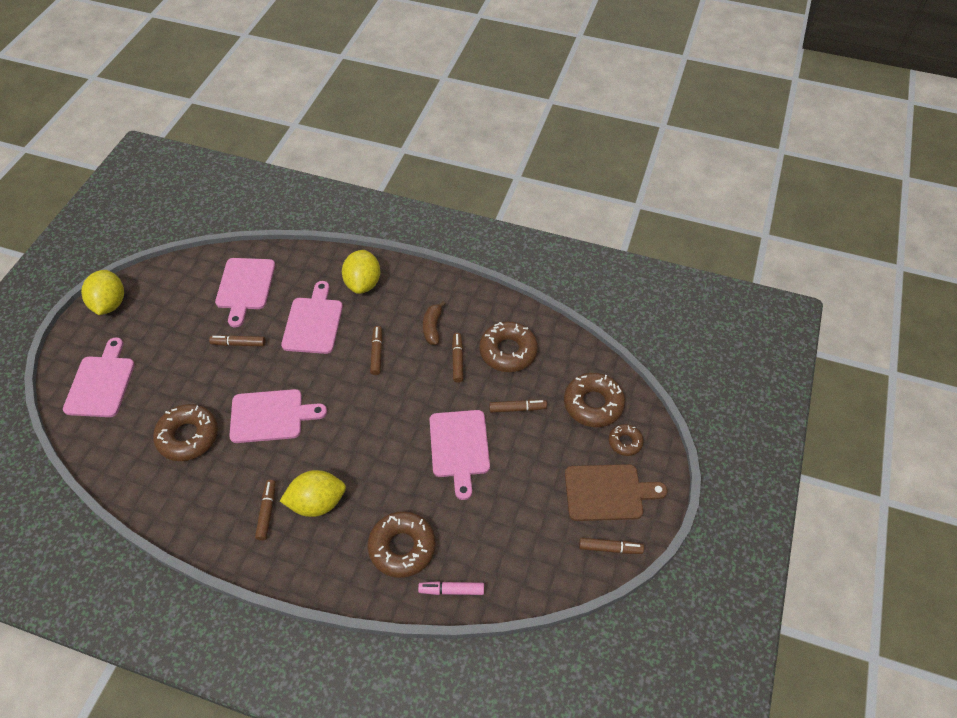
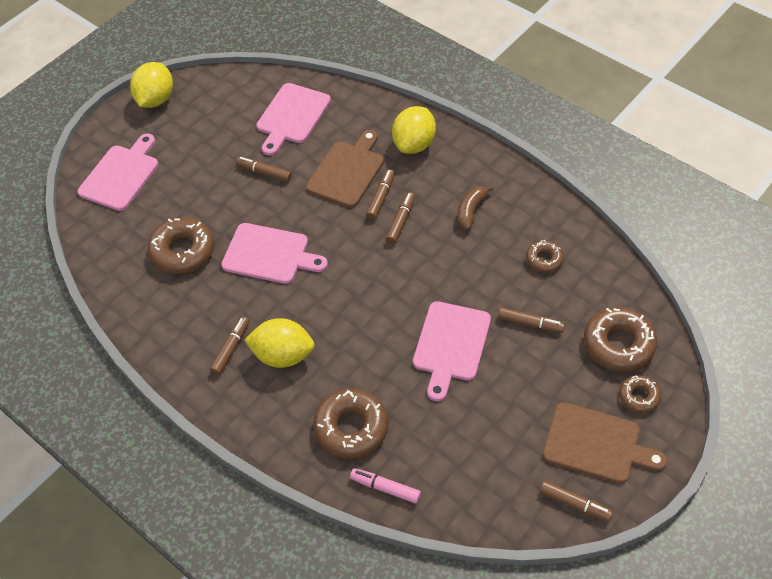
camera: 25 degrees right, 0 degrees up
pink cutting board [281,281,343,354] -> brown cutting board [306,130,384,208]
brown marker [452,333,463,383] -> brown marker moved to [366,169,395,220]
brown donut [479,321,538,372] -> brown donut [526,240,564,273], size x0.55

